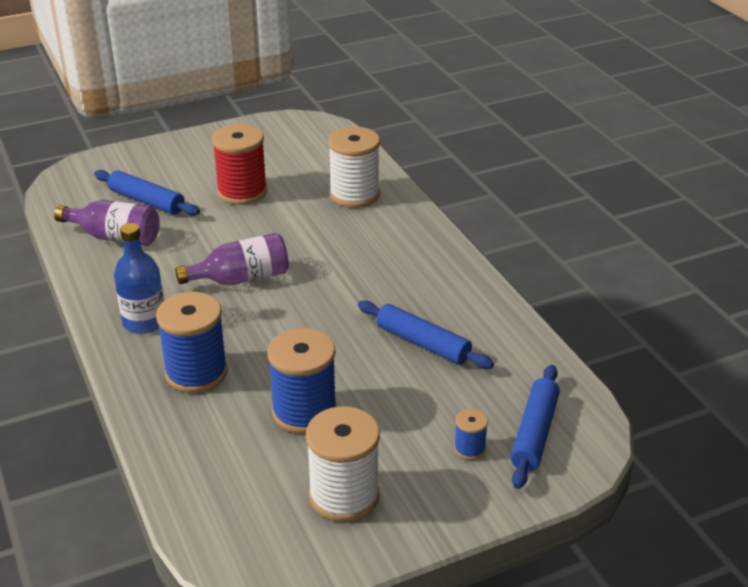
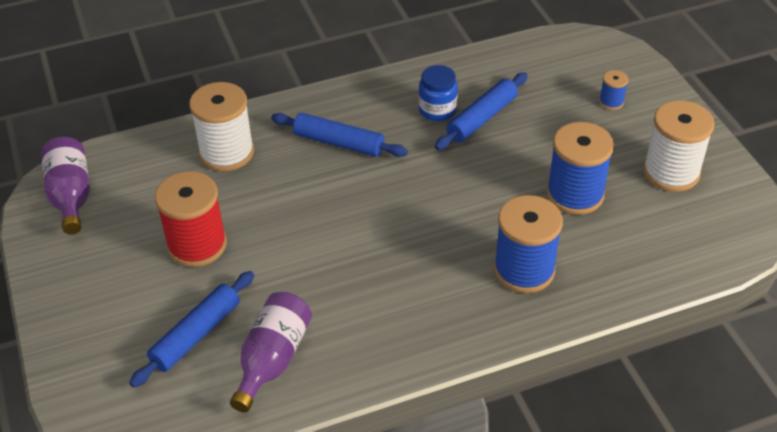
camera: 85 degrees left, 10 degrees up
blue bottle [114,223,164,334] -> none
purple bottle [175,233,289,285] -> purple bottle moved to [41,137,90,234]
blue rolling pin [510,365,560,489] -> blue rolling pin moved to [271,113,408,157]
none -> blue jar [419,65,458,121]

